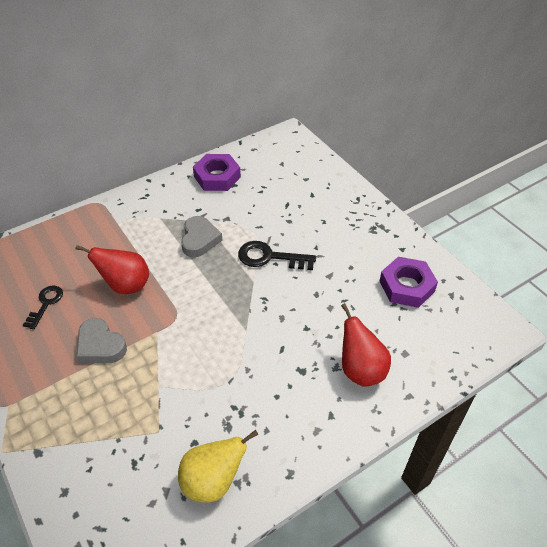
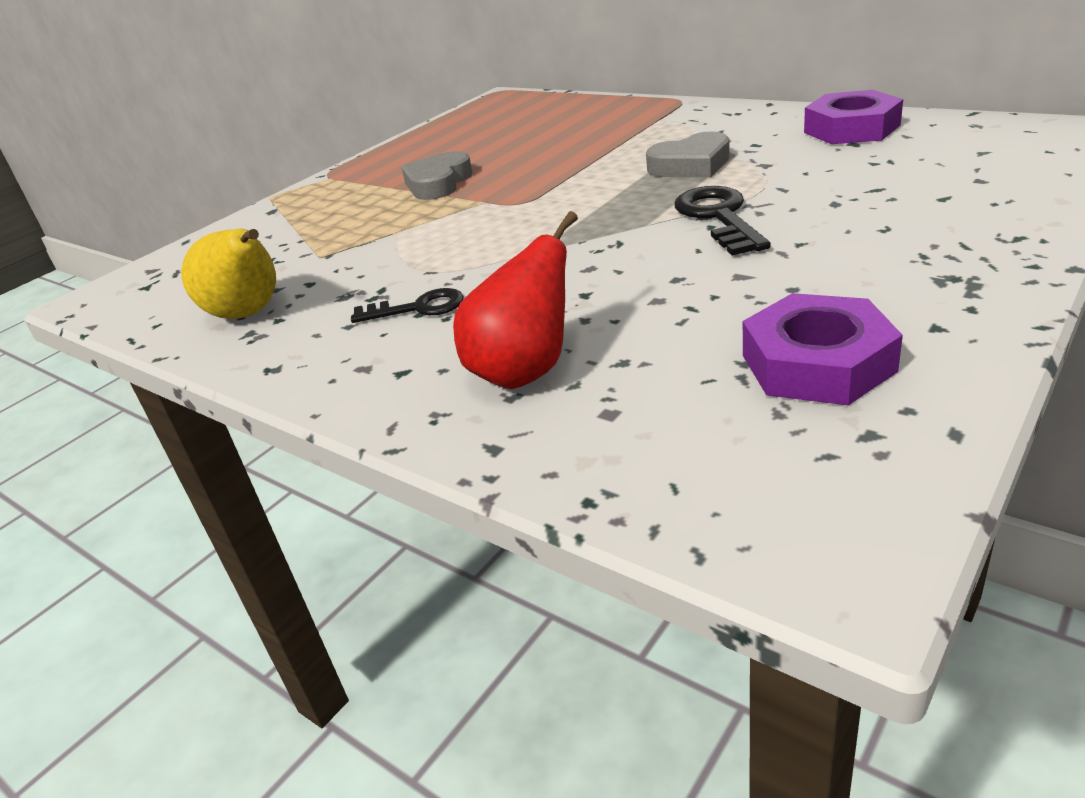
camera: 75 degrees right, 15 degrees down
black key [23,286,63,329] -> black key moved to [351,288,464,323]
red pear [75,245,149,294] -> none

